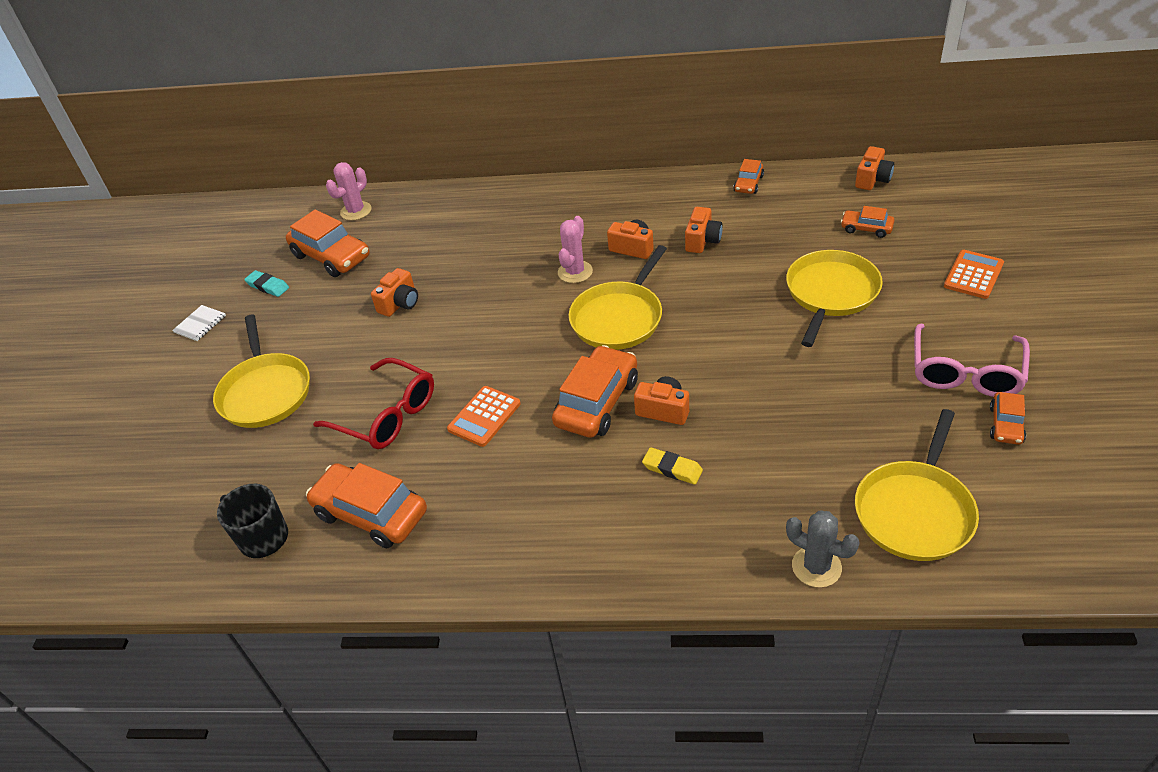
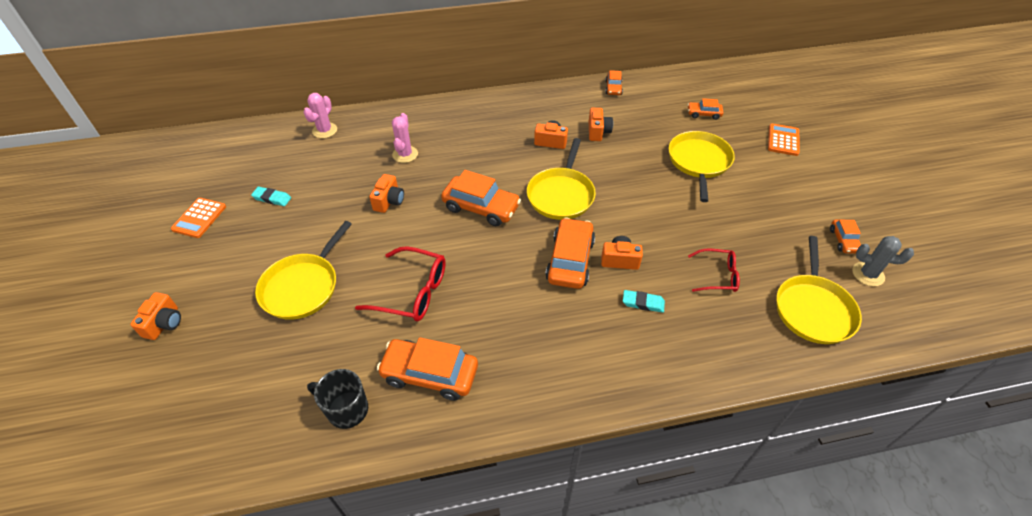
camera: 20 degrees left, 5 degrees up
white notebook [172,305,226,341] -> none
yellow pan [213,315,310,428] -> yellow pan turned 60 degrees clockwise [255,221,352,320]
orange car [286,209,369,277] -> orange car moved to [441,170,521,226]
orange calculator [447,386,521,447] -> orange calculator moved to [171,198,226,238]
pink cactus [558,216,593,283] -> pink cactus moved to [392,113,418,163]
yellow eraser [642,447,703,485] -> turquoise eraser [623,290,665,313]
grey cactus [786,510,860,588] -> grey cactus moved to [852,236,914,286]
orange camera [855,146,894,190] -> orange camera moved to [130,292,181,340]
pink glasses [914,324,1030,397] -> none
none -> red glasses [688,249,740,292]

